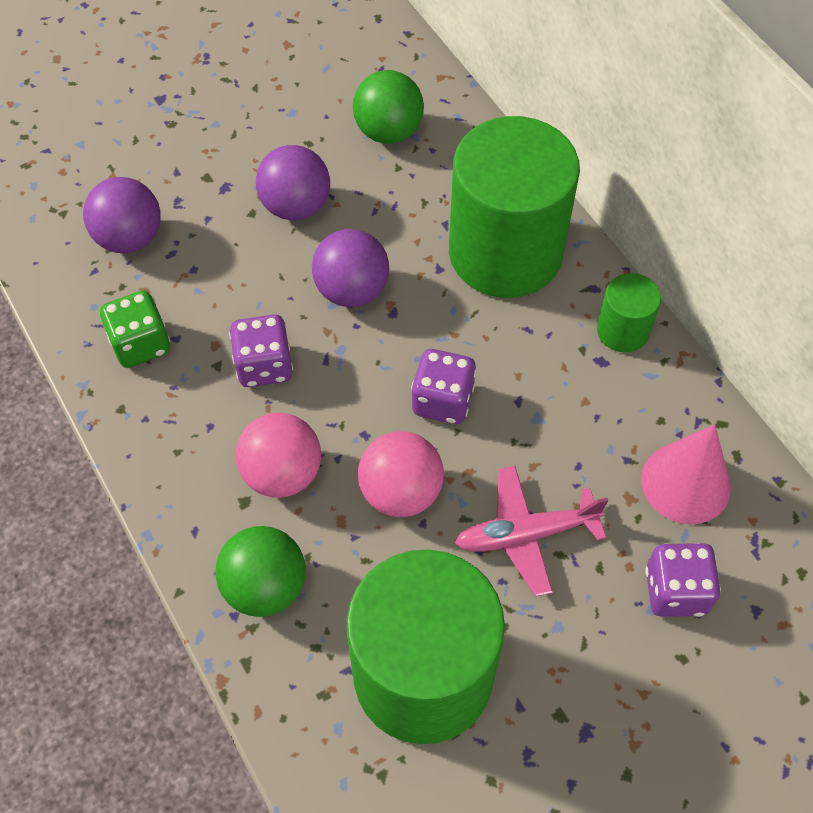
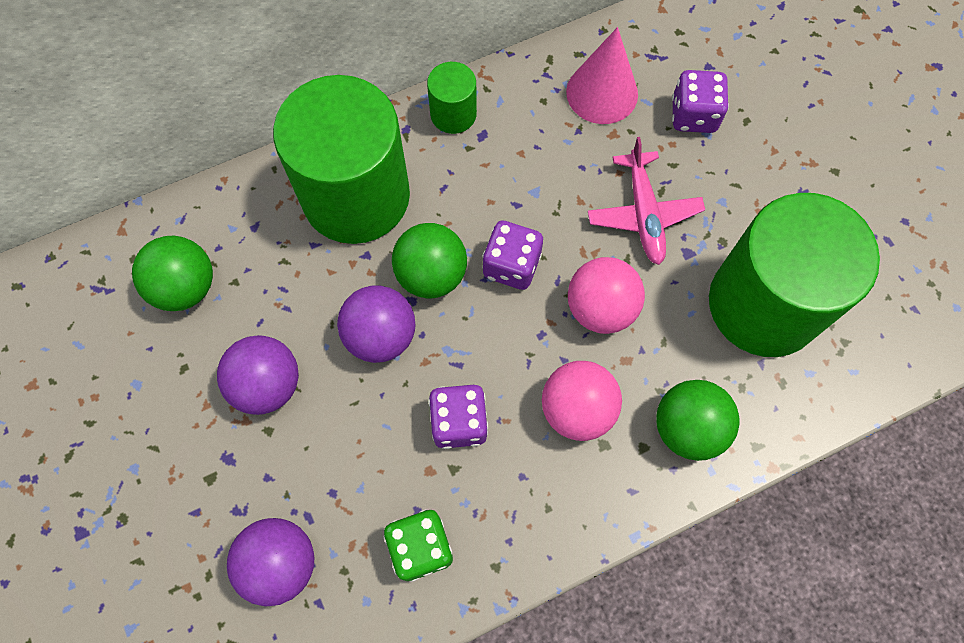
camera: 85 degrees left, 10 degrees up
none -> green ball [392,223,467,299]

